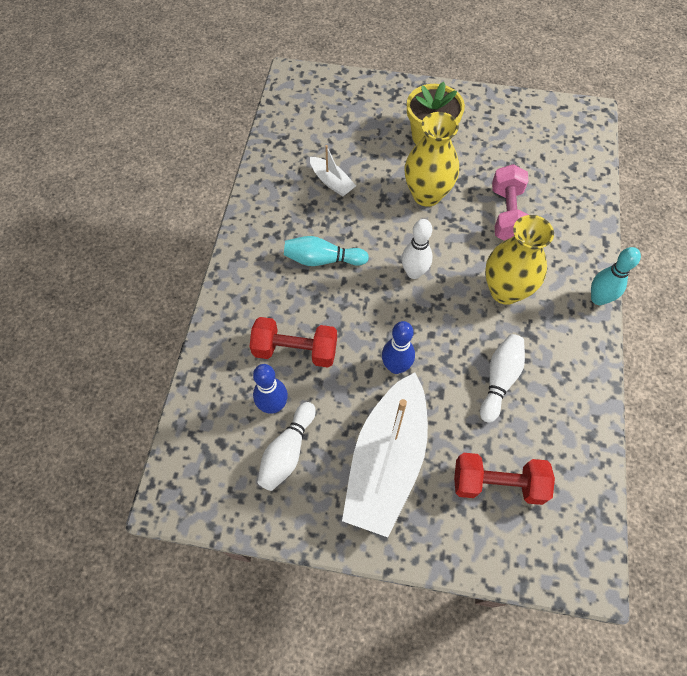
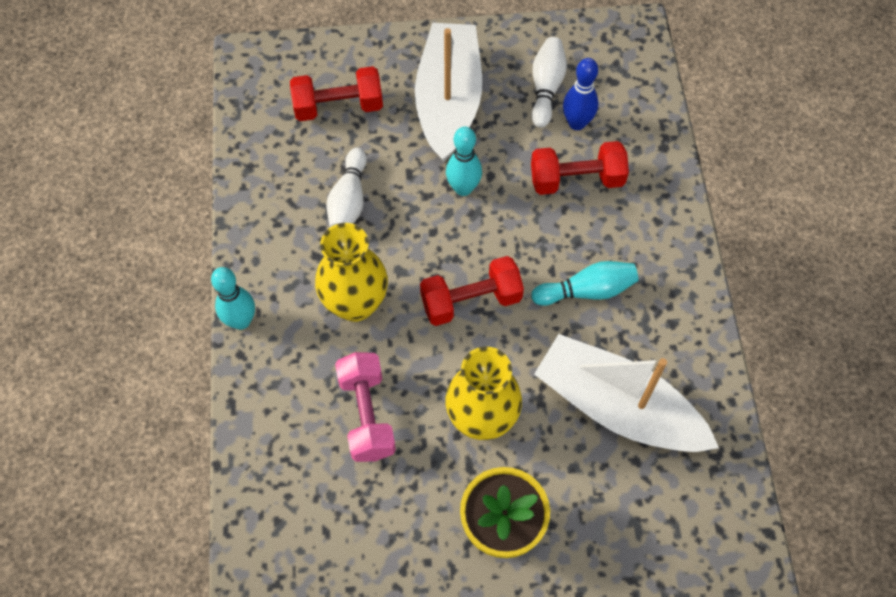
camera: 165 degrees right, 0 degrees up
white boat [310,145,356,196] -> white boat [534,334,719,452], size x2.23
blue bowling pin [382,321,415,374] -> turquoise bowling pin [446,126,482,196]
white bowling pin [401,219,433,279] -> red dumbbell [420,256,524,326]

